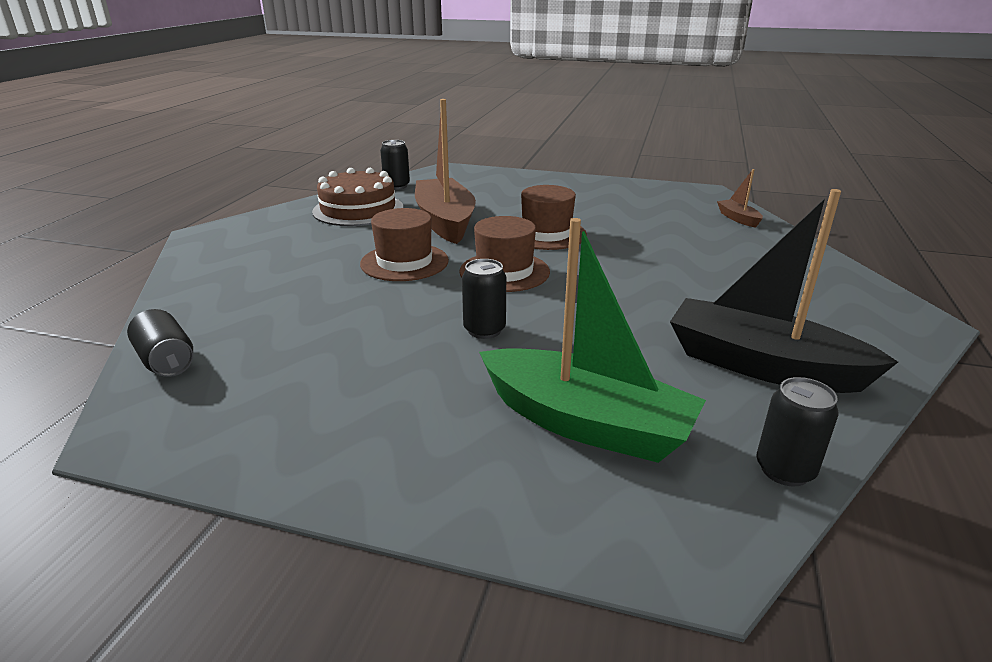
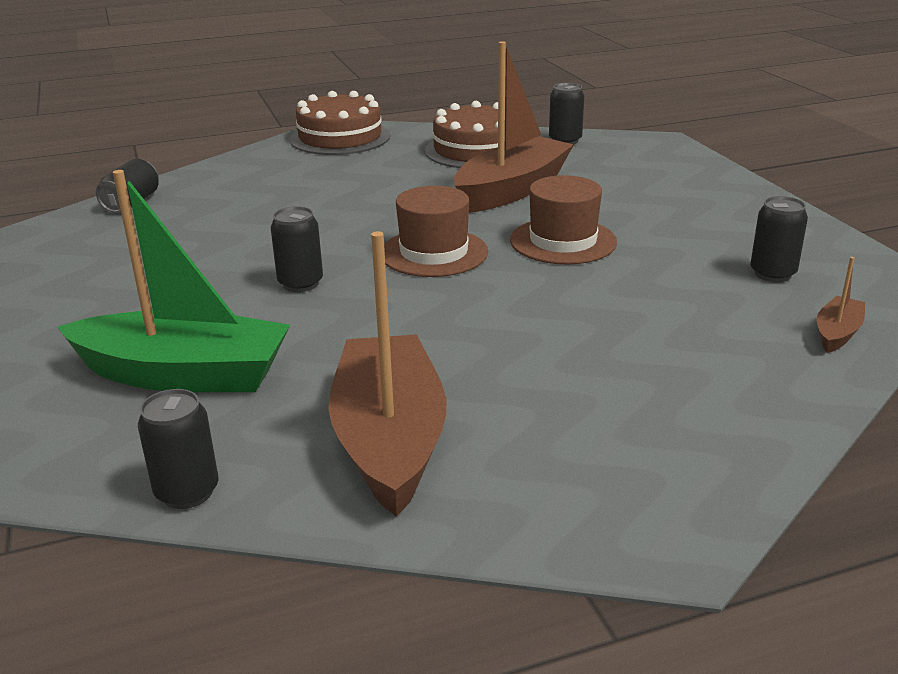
camera: 55 degrees right, 0 degrees up
brown hat [360,208,449,281] -> none
green boat [479,218,706,463] -> green boat turned 75 degrees counterclockwise [57,170,290,392]
black boat [670,189,898,393] -> brown boat [328,231,447,517]
none -> brown cake [290,91,391,155]
none -> black can [750,196,808,282]

